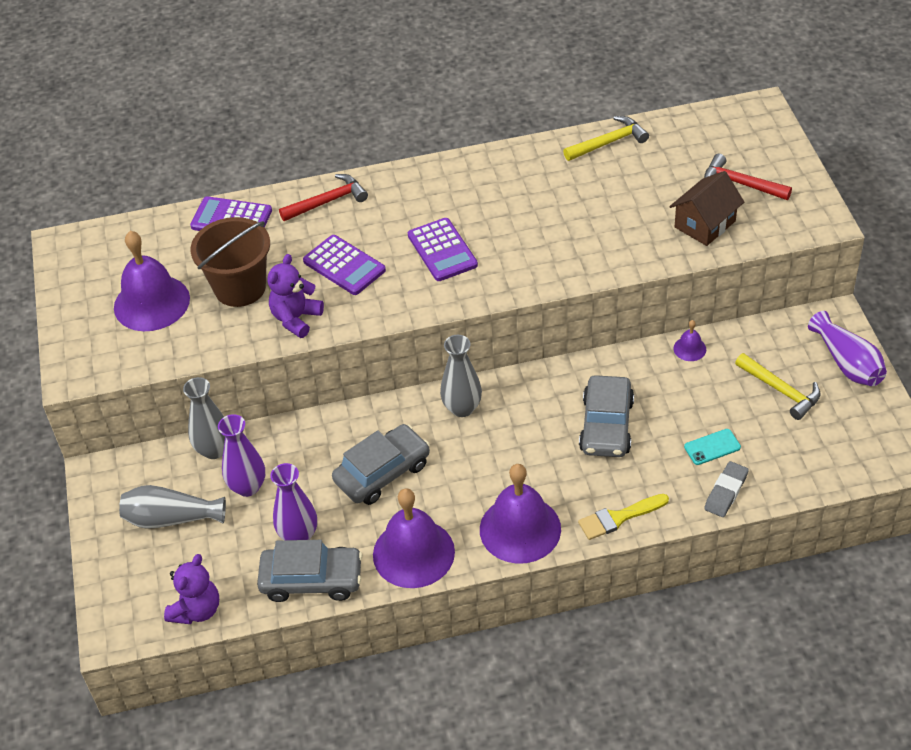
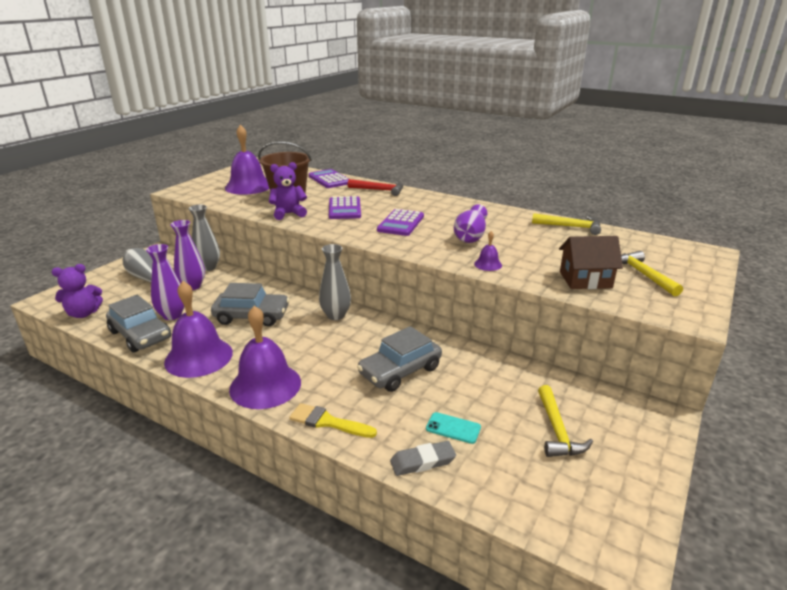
camera: 40 degrees right, 20 degrees down
purple bell [674,320,706,361] -> purple bell moved to [474,231,502,271]
red hammer [704,154,792,200] -> yellow hammer [621,251,683,297]
purple vase [808,311,887,386] -> purple vase moved to [454,204,487,243]

